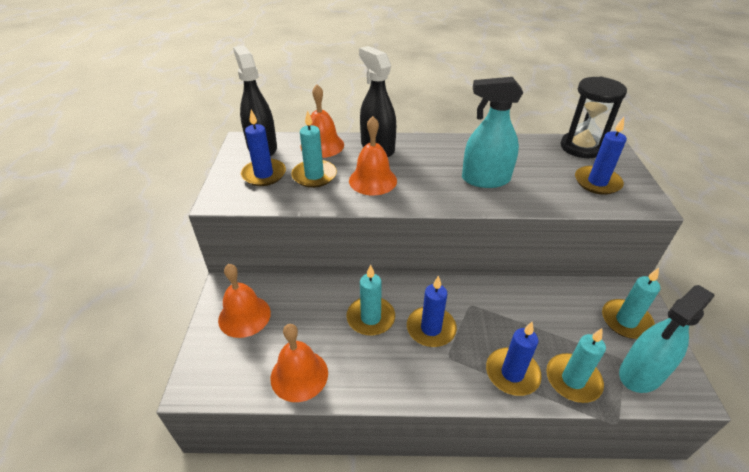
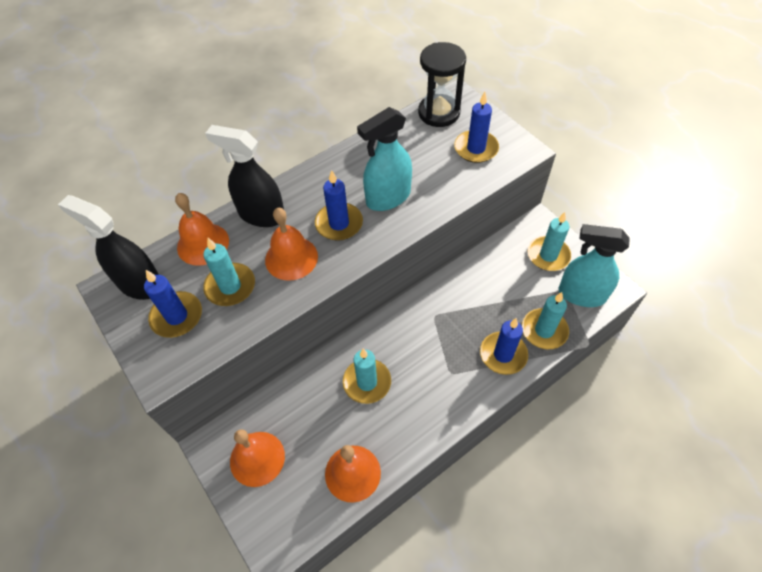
camera: 35 degrees left, 15 degrees up
blue candle [407,275,457,347] -> blue candle moved to [315,170,363,241]
turquoise spray bottle [619,285,714,393] -> turquoise spray bottle turned 90 degrees clockwise [559,224,630,307]

